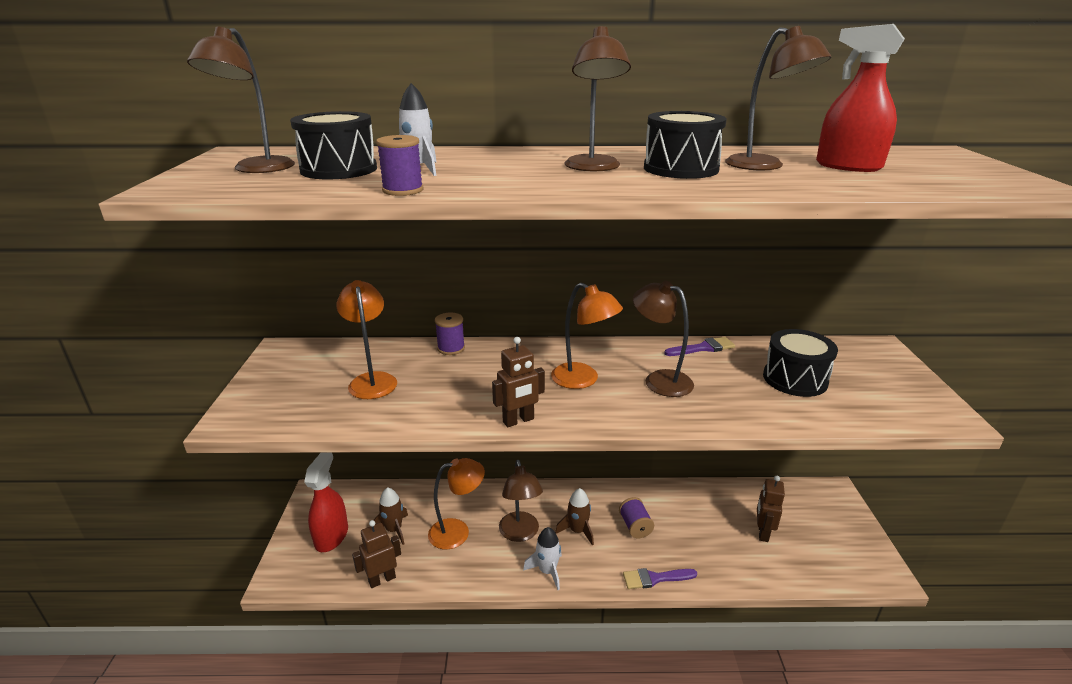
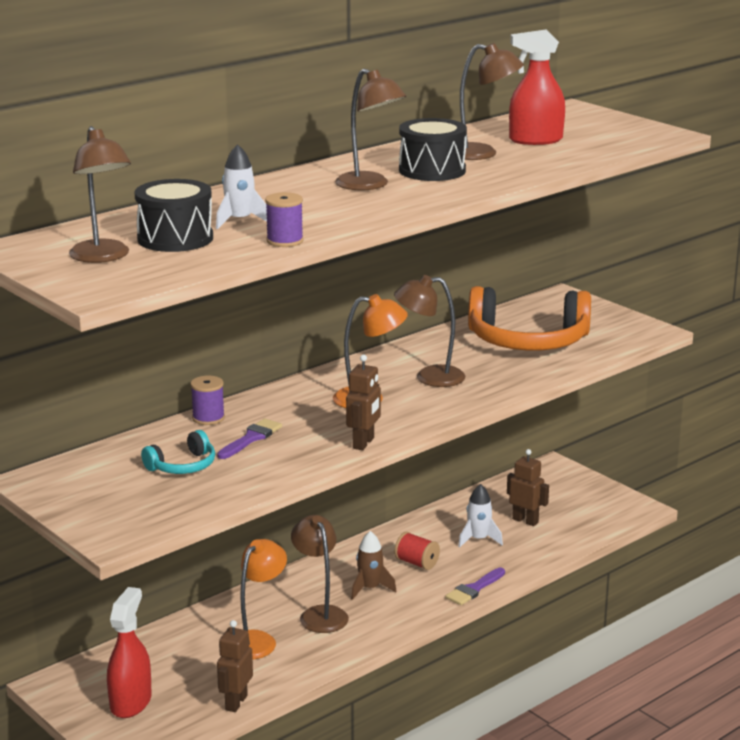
camera: 40 degrees left, 5 degrees down
red spray bottle [304,452,348,552] -> red spray bottle turned 45 degrees clockwise [107,587,152,718]
orange lamp [336,280,397,399] -> turquoise headphones [141,430,215,474]
brown rocket [374,487,408,545] -> none
brown lamp [499,460,543,542] -> brown lamp turned 150 degrees counterclockwise [291,515,349,633]
white rocket [523,527,562,590] -> white rocket moved to [458,484,503,548]
purple spool [619,497,654,538] -> red spool [394,532,440,570]
purple brush [664,337,735,356] -> purple brush moved to [217,419,282,459]
brown robot [757,476,785,542] -> brown robot turned 150 degrees clockwise [507,449,549,526]
black drum [763,329,838,397] -> orange headphones [468,286,591,351]

